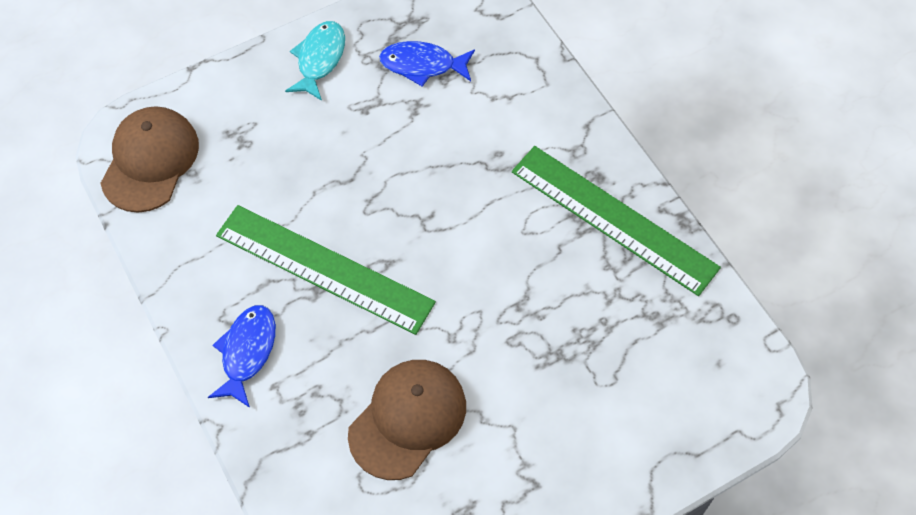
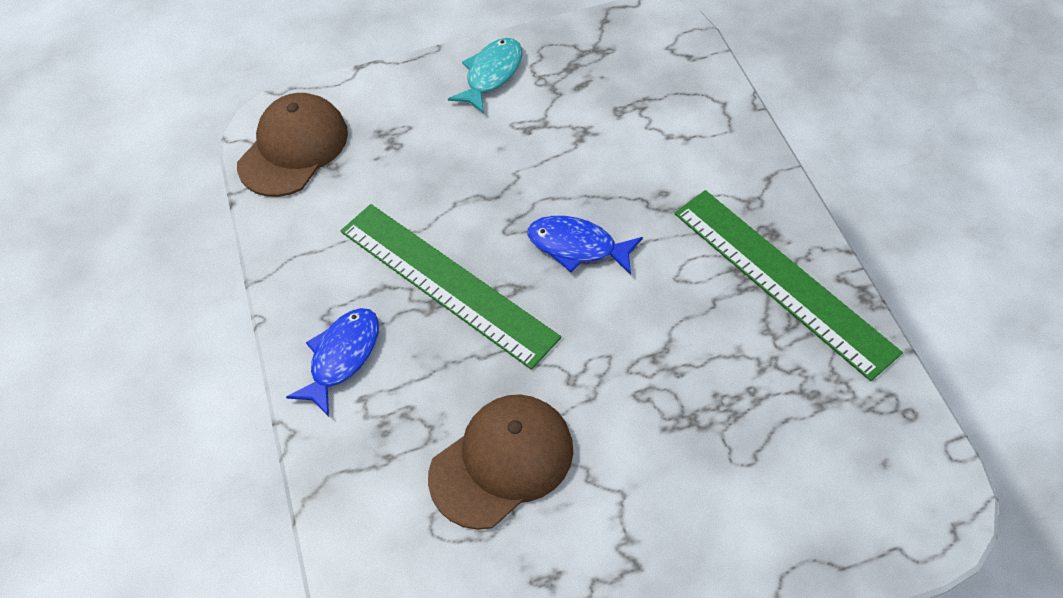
camera: 15 degrees right, 5 degrees down
blue fish [379,41,475,87] -> blue fish moved to [527,216,643,275]

